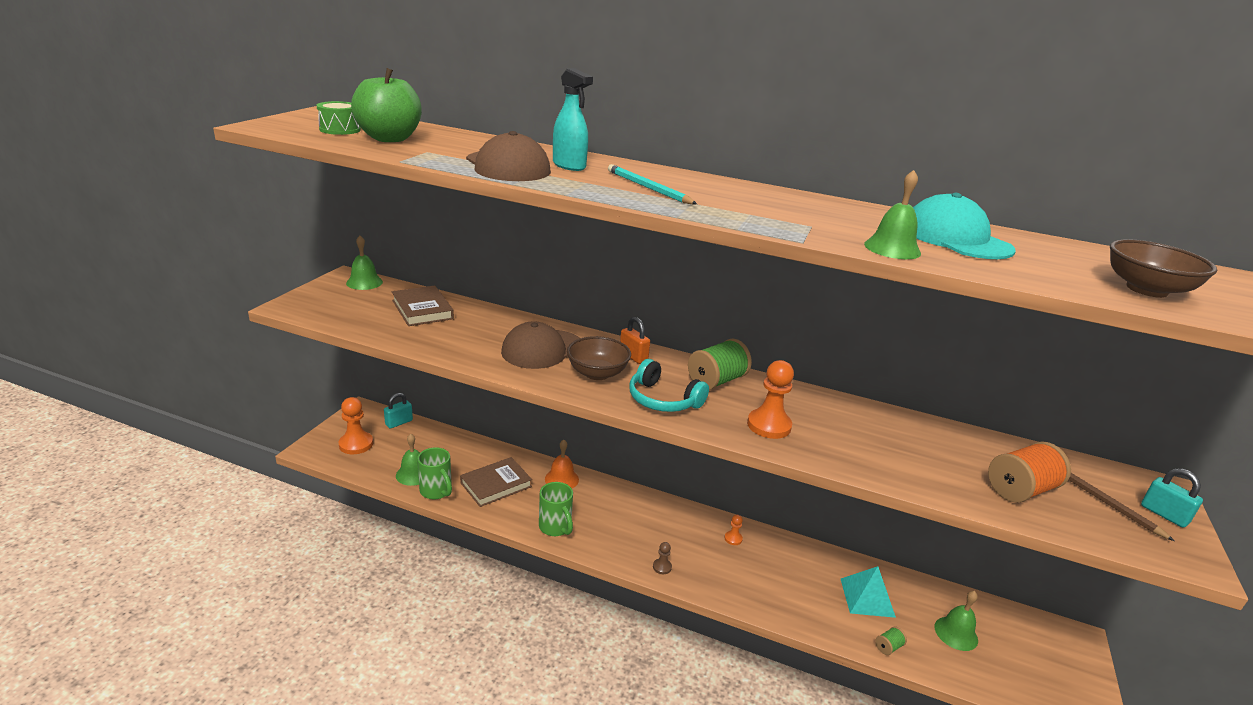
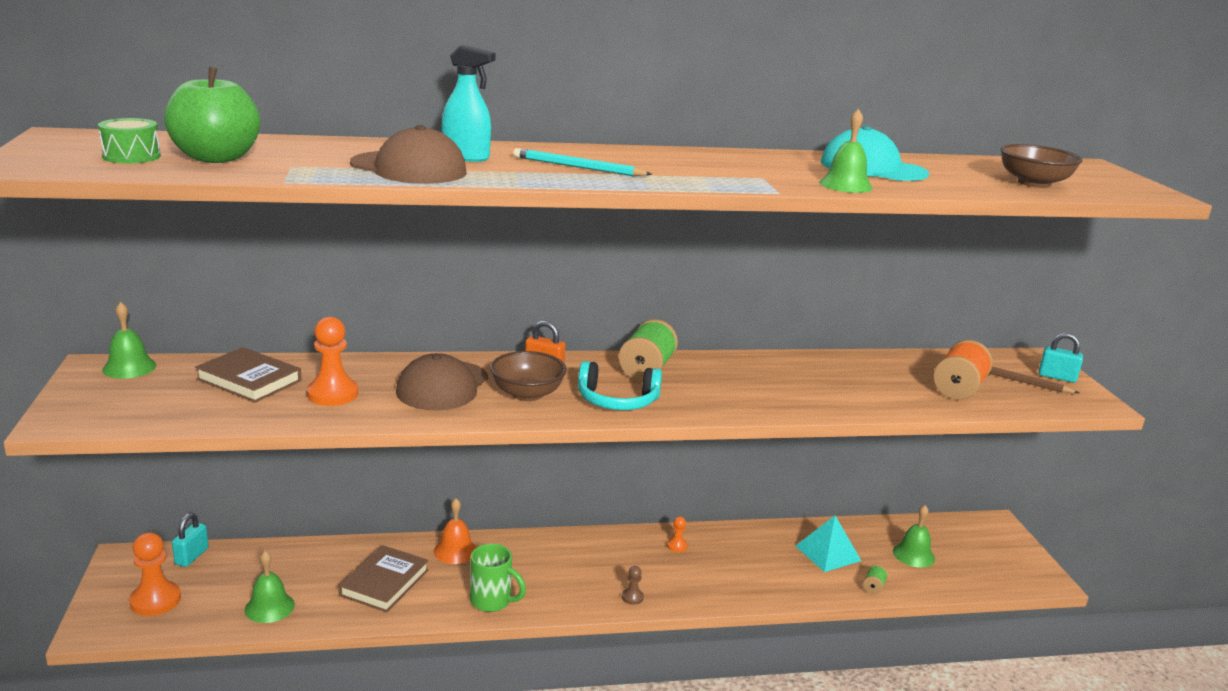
camera: 30 degrees left, 5 degrees down
green mug [417,447,452,500] -> none
orange pawn [747,360,794,439] -> orange pawn moved to [307,316,358,406]

